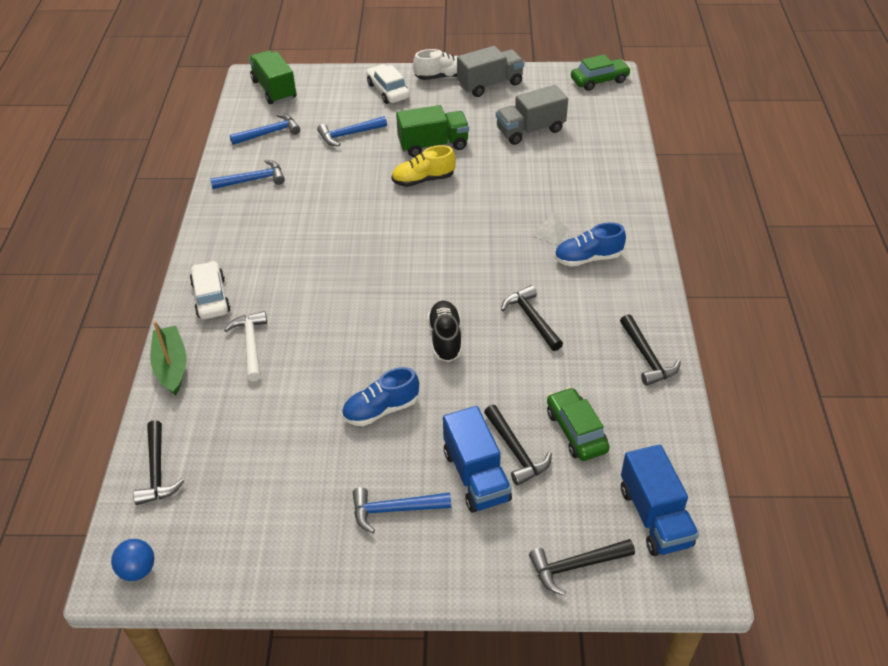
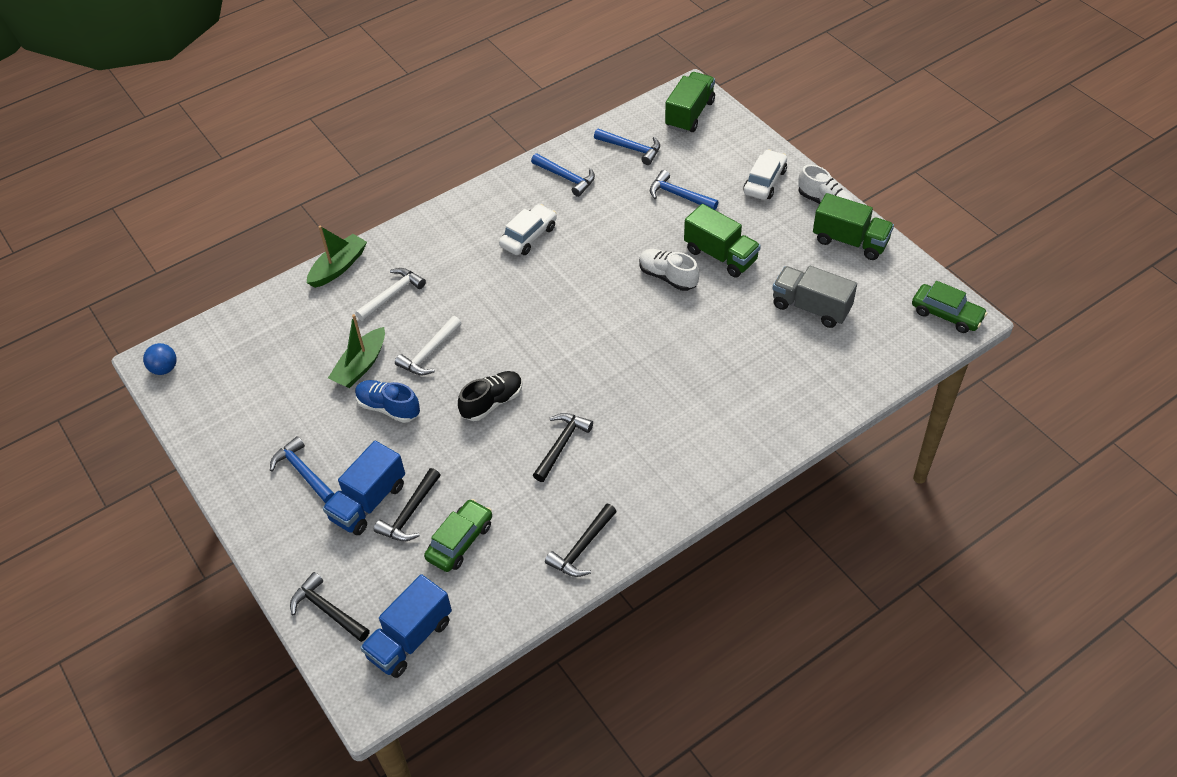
camera: 55 degrees right, 5 degrees up
black hammer [133,420,185,505] -> none
white car [190,261,231,319] -> white car moved to [499,204,557,255]
yellow shoe [391,145,456,187] -> white shoe [639,249,699,291]
grey truck [457,46,524,97] -> green truck [813,193,894,260]
white pyramid [535,213,569,245] -> none
blue shoe [554,222,626,267] -> none
none -> green boat [328,314,385,388]
none -> white hammer [395,316,461,375]

